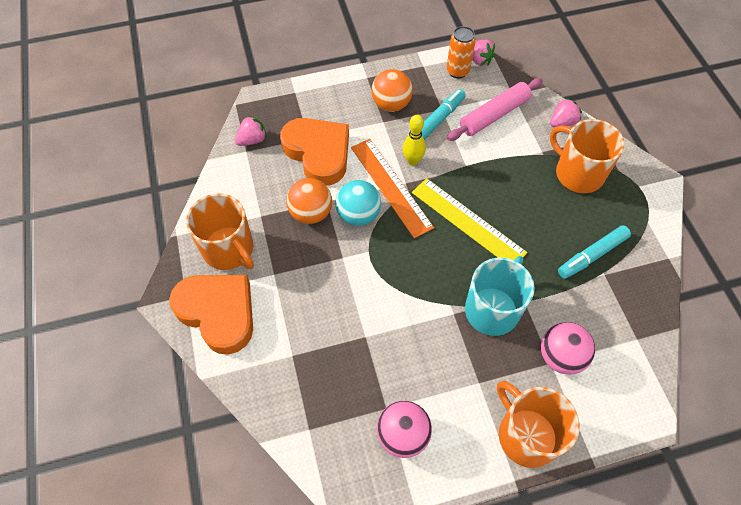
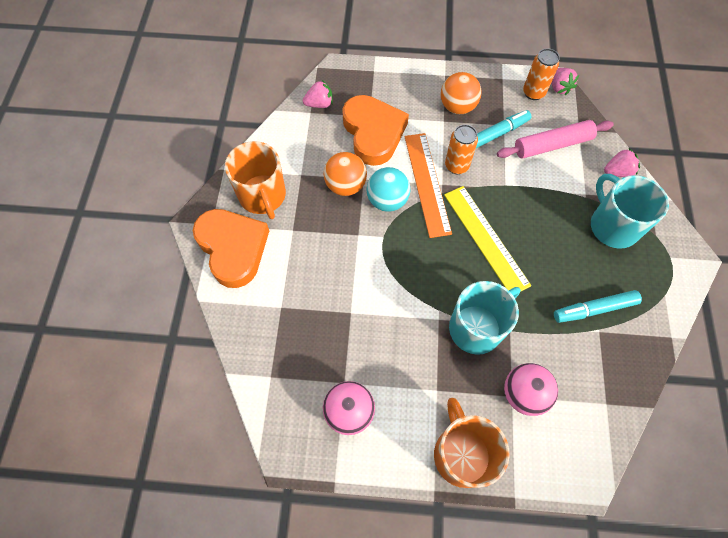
camera: 20 degrees right, 5 degrees up
yellow bowling pin [403,115,426,166] -> orange can [445,124,478,174]
orange mug [550,119,625,193] -> turquoise mug [591,174,669,249]

